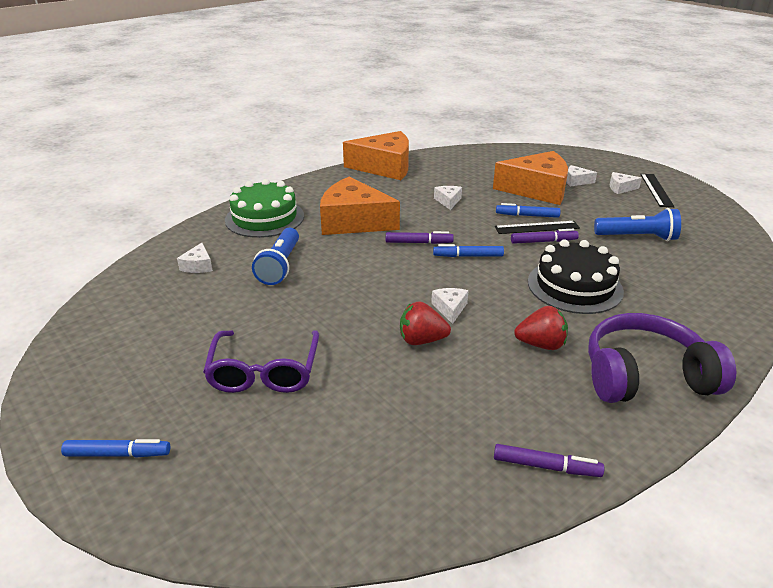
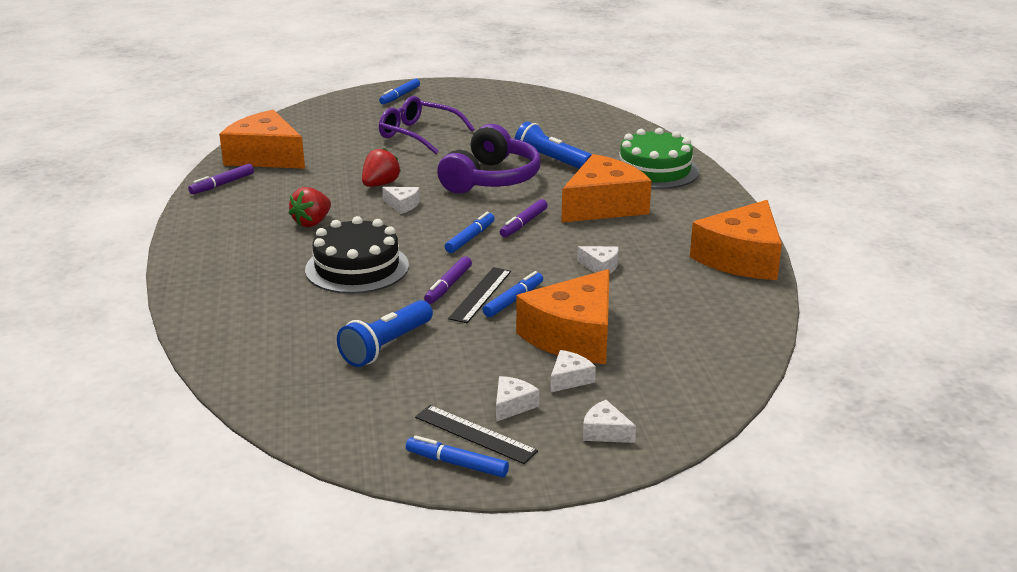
camera: 120 degrees right, 5 degrees down
white cheese [177,243,213,273] -> white cheese moved to [583,400,636,443]
purple headphones [588,313,736,403] -> purple headphones moved to [437,124,541,193]
none -> orange cheese [219,110,305,169]
none -> blue marker [406,435,509,477]

